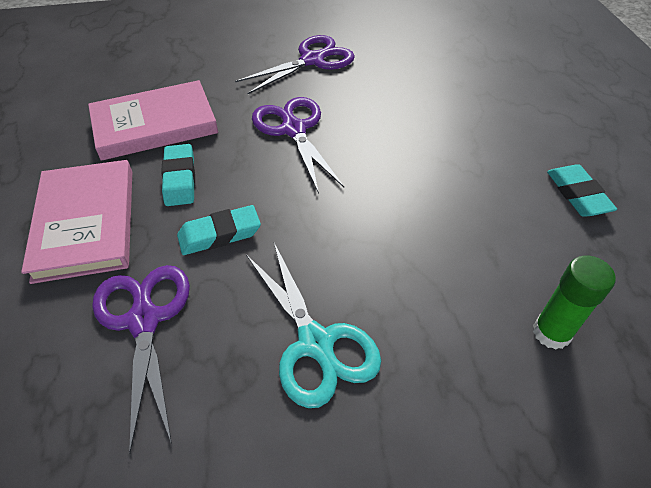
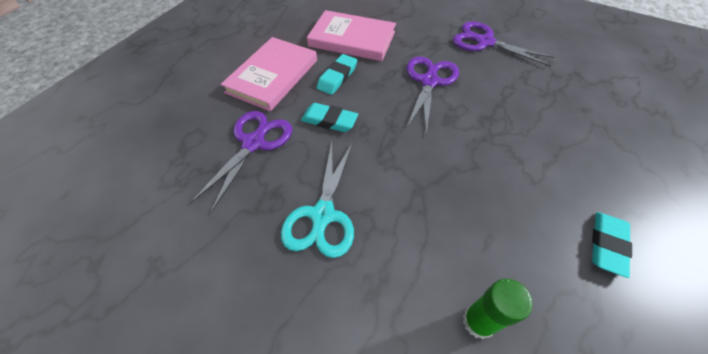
camera: 40 degrees right, 5 degrees up
purple scissors [235,35,355,94] -> purple scissors turned 150 degrees counterclockwise [453,21,555,67]

